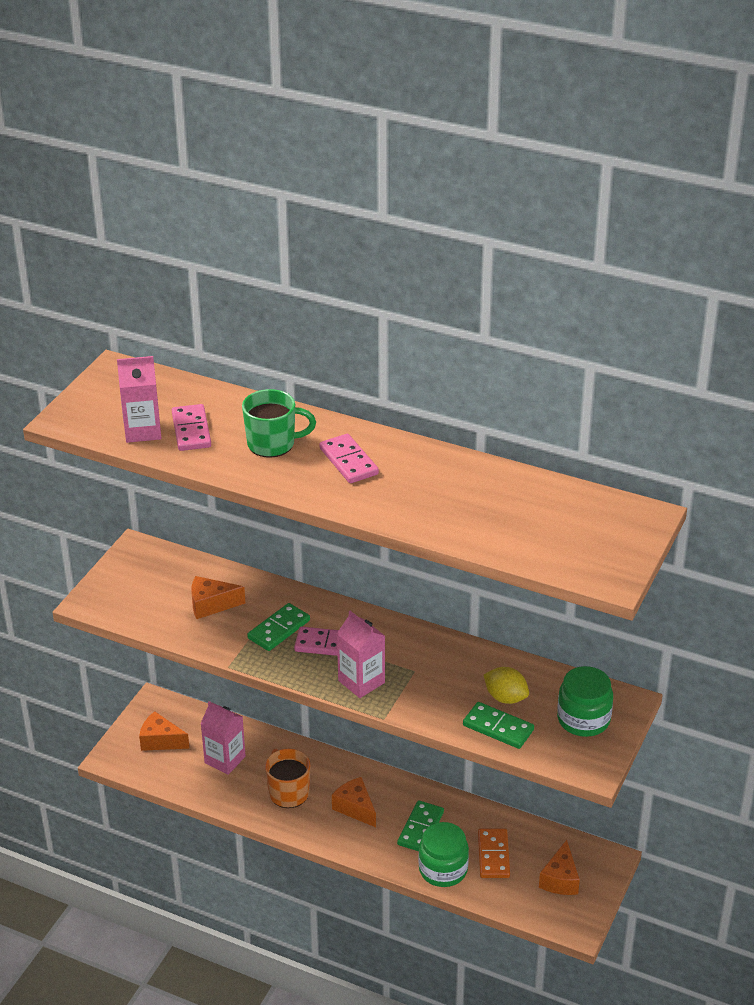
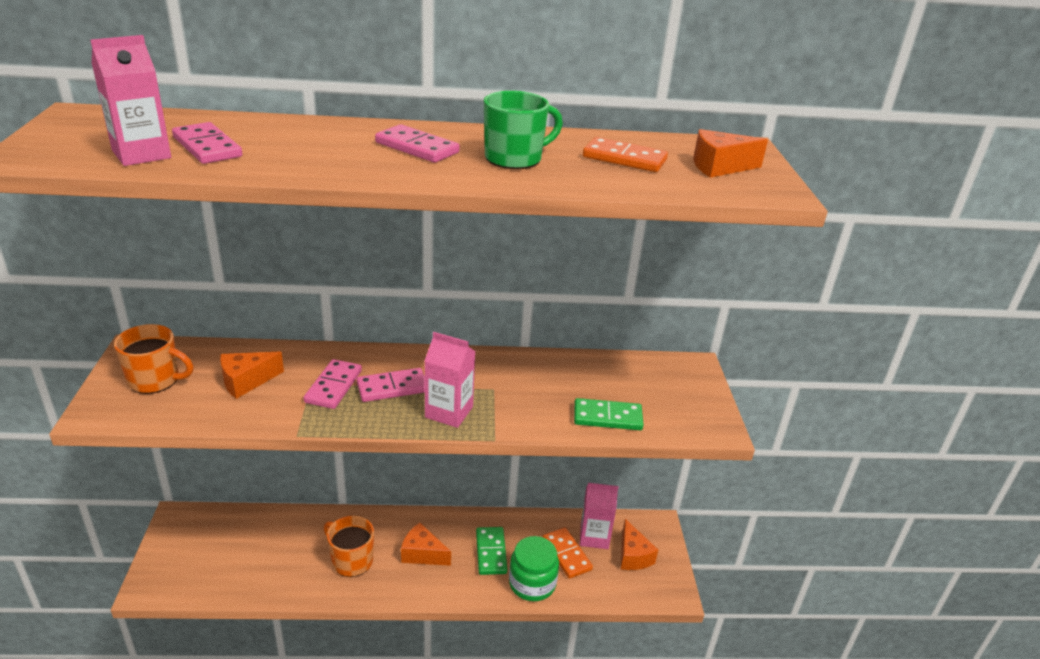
camera: 30 degrees left, 5 degrees down
orange cheese [139,711,190,751] -> orange cheese moved to [693,129,768,178]
pink carton [200,701,246,775] -> pink carton moved to [580,483,618,549]
green mug [242,389,316,458] -> green mug moved to [484,91,563,169]
green domino [247,603,310,651] -> pink domino [304,359,362,409]
yellow lemon [484,667,529,704] -> none
green jar [557,666,613,737] -> none
none -> orange mug [114,324,194,394]
none -> orange domino [583,137,668,172]

